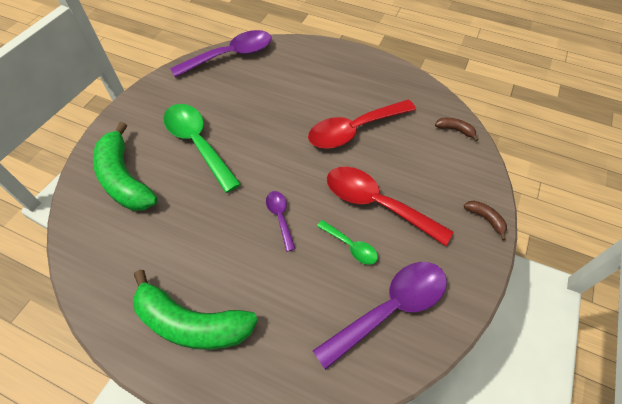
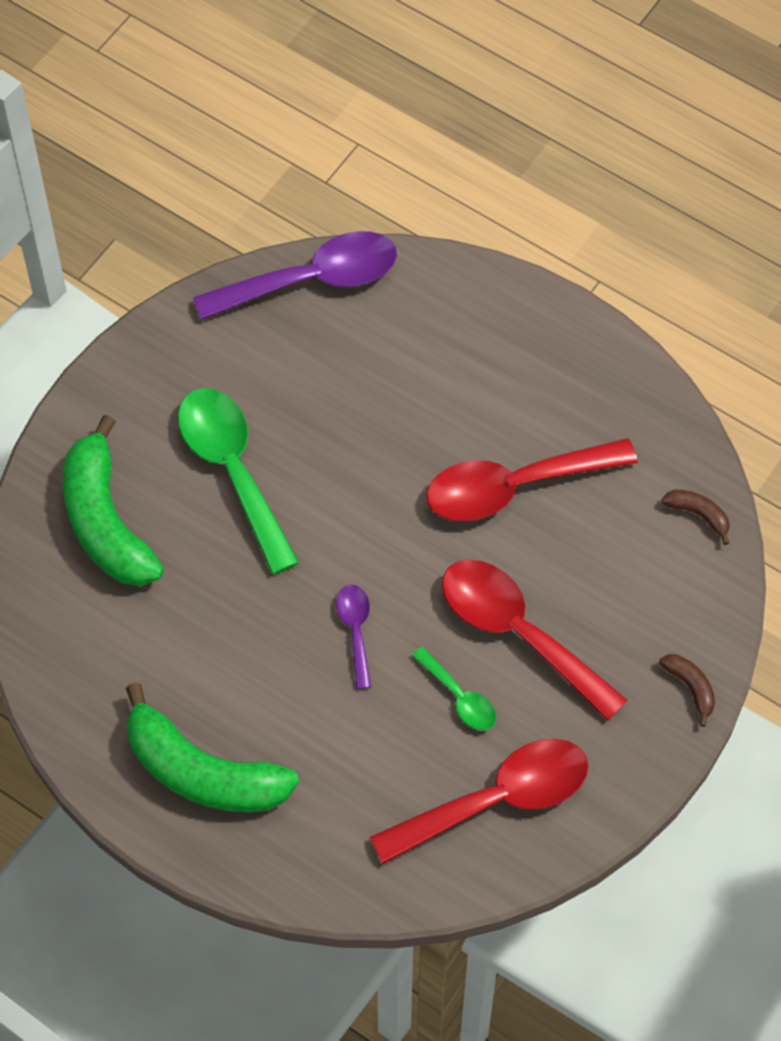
camera: 10 degrees right, 5 degrees up
purple spoon [313,262,447,370] -> red spoon [370,739,588,864]

